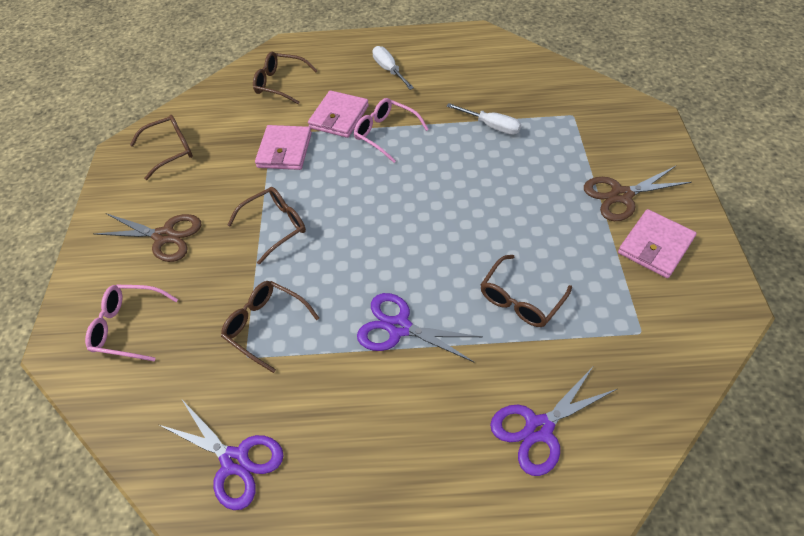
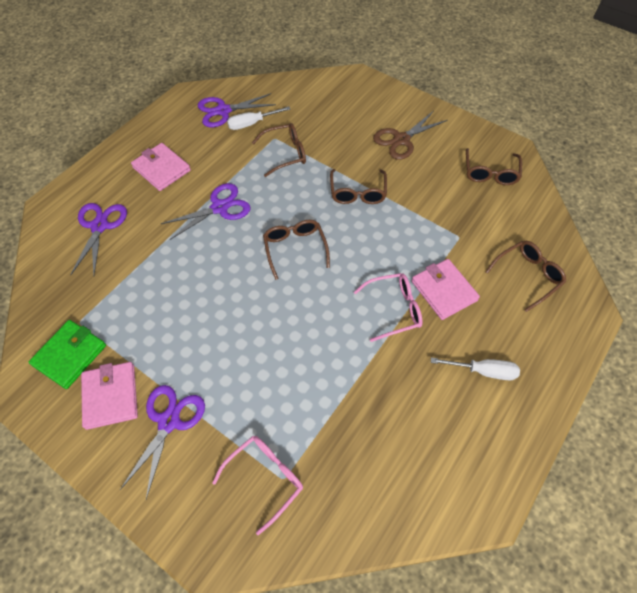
camera: 125 degrees right, 5 degrees up
pink glasses [85,284,178,361] -> pink glasses moved to [213,436,303,535]
pink wallet [255,125,312,170] -> pink wallet moved to [131,143,191,191]
white screwdriver [447,103,521,135] -> white screwdriver moved to [227,106,290,130]
brown glasses [480,255,572,327] -> brown glasses moved to [263,220,330,280]
brown scissors [584,166,692,221] -> purple scissors [120,385,205,499]
none -> green wallet [28,320,106,389]

